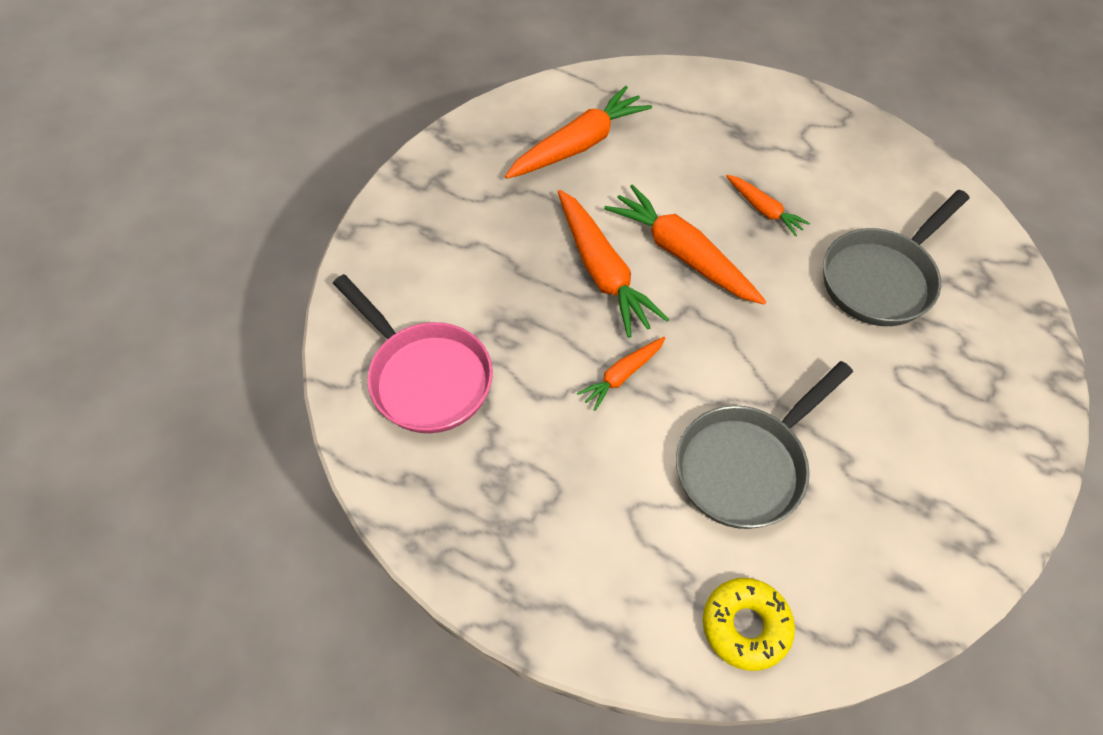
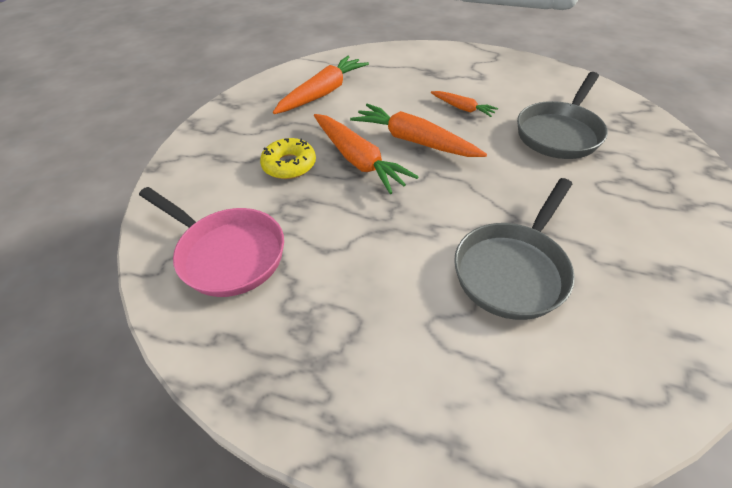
camera: 10 degrees left, 10 degrees down
orange carrot [577,337,665,411] -> none
yellow donut [703,578,795,671] -> yellow donut moved to [260,138,316,179]

